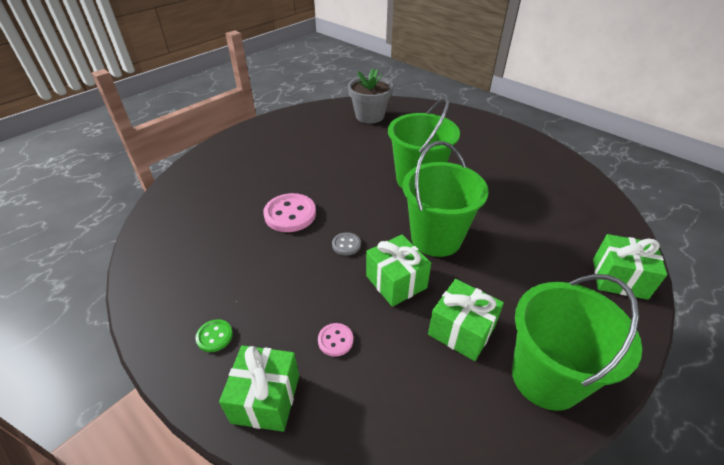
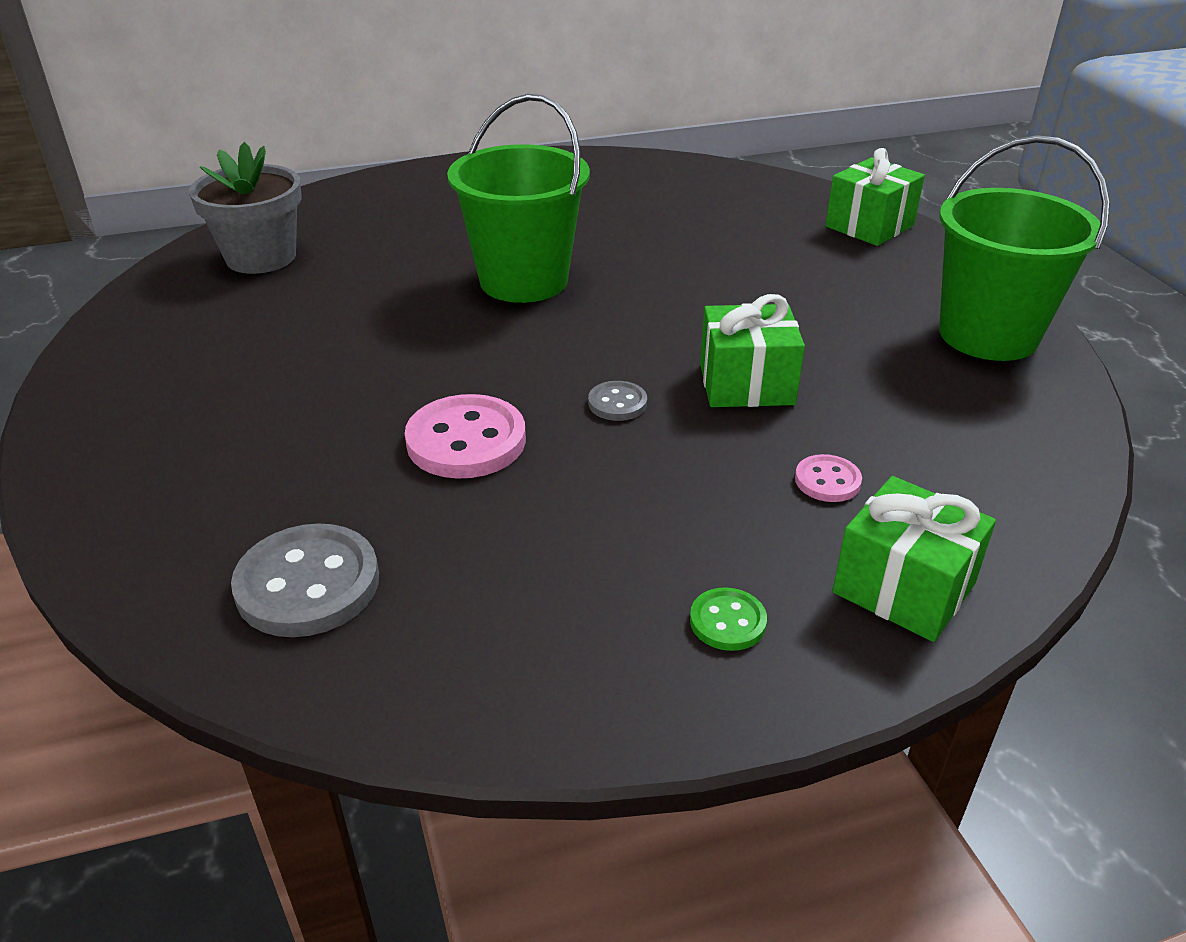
camera: 60 degrees left, 5 degrees down
green bucket [402,141,488,257] -> none
green gift [428,279,504,361] -> none
none -> grey button [231,523,379,637]

